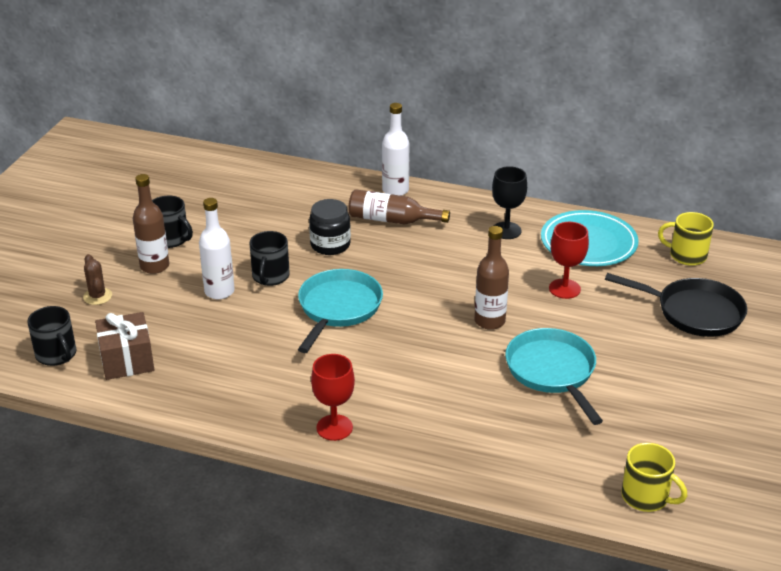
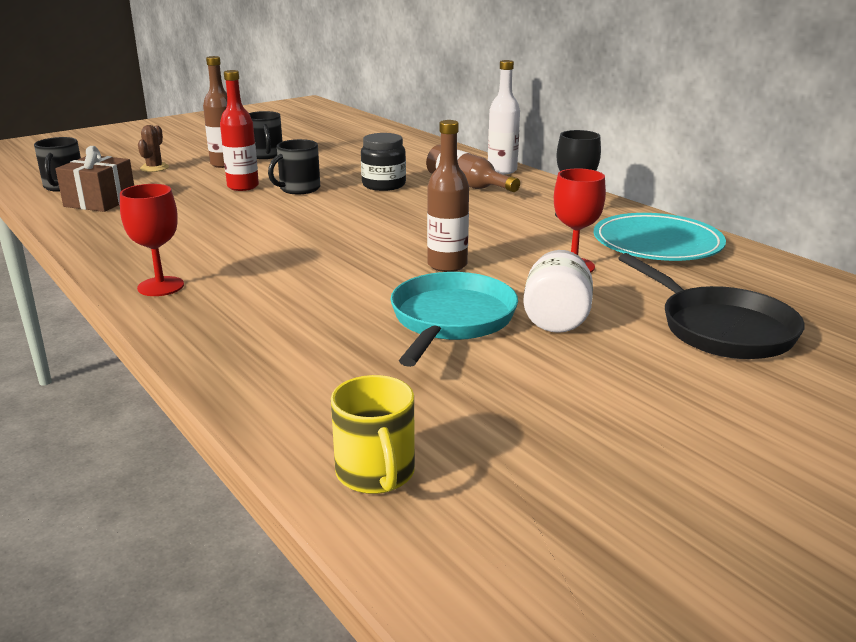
camera: 35 degrees right, 10 degrees down
white bottle [199,198,235,299] -> red bottle [220,70,259,191]
turquoise pan [298,269,383,353] -> none
yellow mug [658,212,714,266] -> none
none -> white jar [523,250,593,333]

